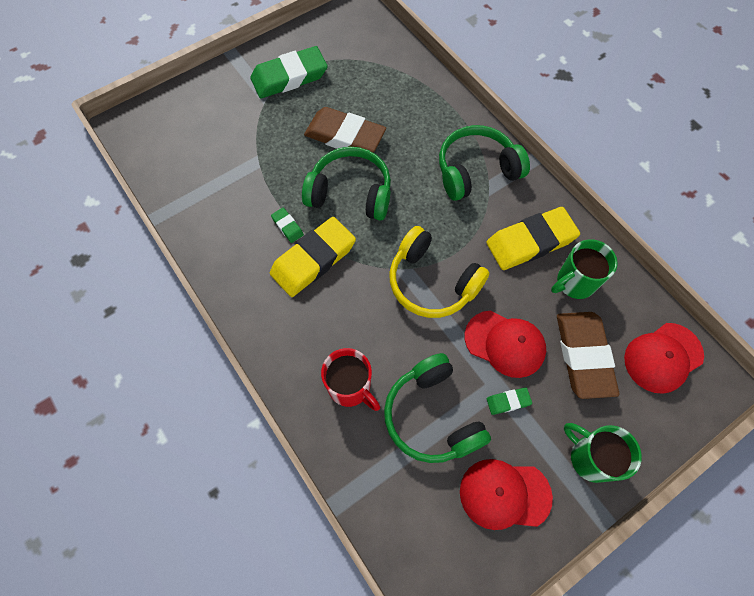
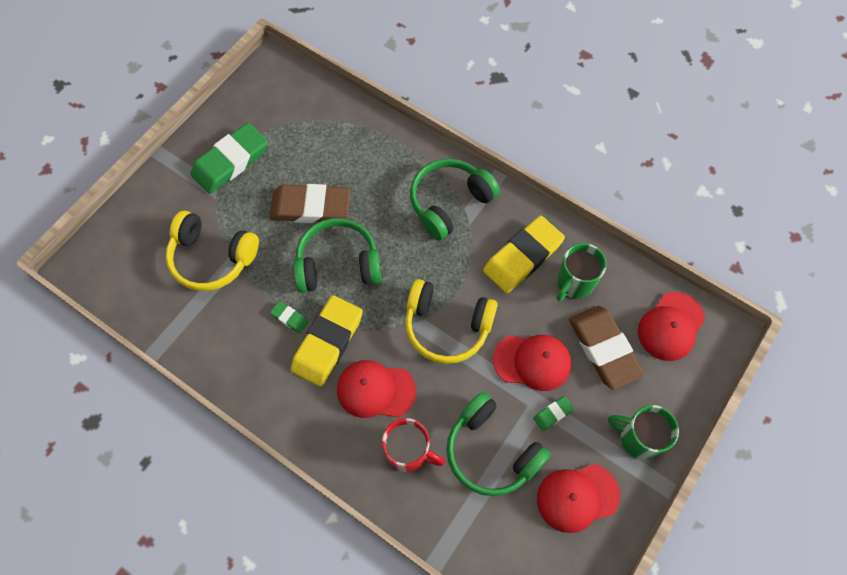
camera: 20 degrees left, 0 degrees up
none -> yellow headphones [165,211,259,291]
none -> red cap [337,360,416,418]

